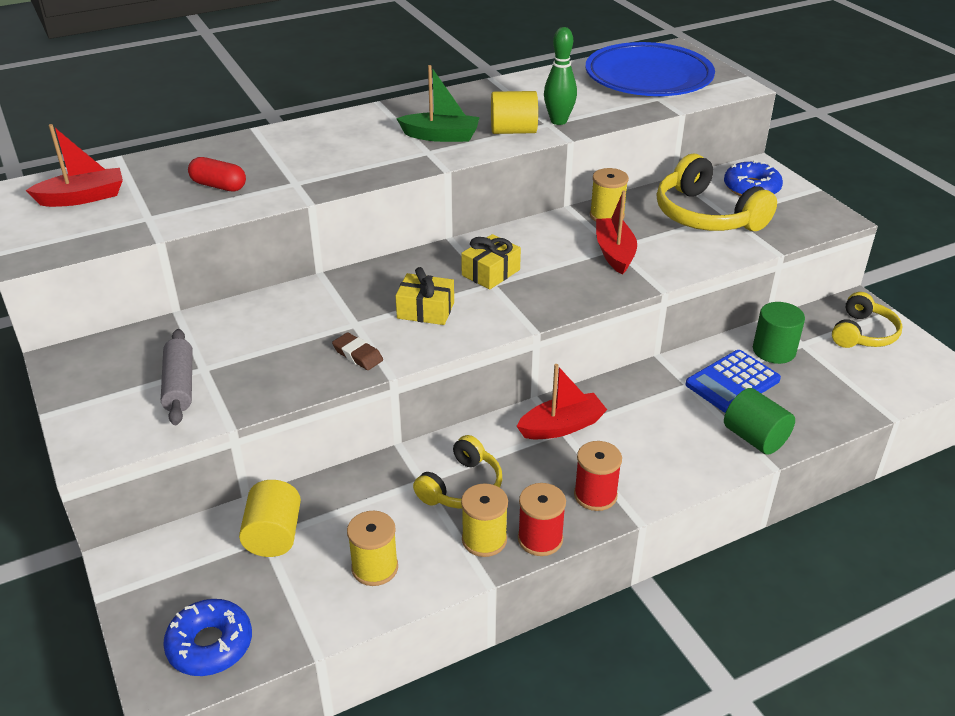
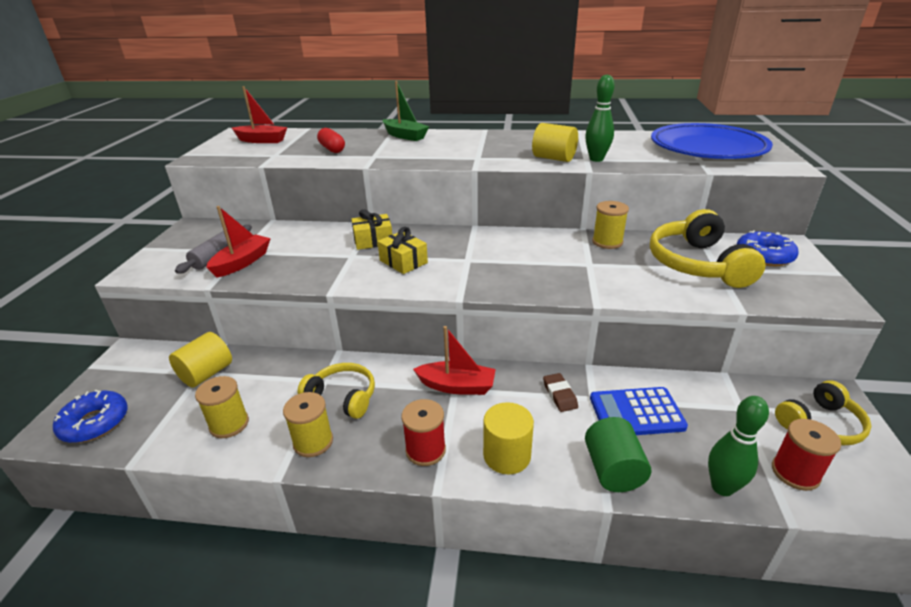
camera: 35 degrees right, 5 degrees down
brown eraser [332,332,383,370] -> brown eraser moved to [543,373,578,412]
green boat [396,65,480,142] -> green boat moved to [383,81,430,141]
yellow headphones [413,435,502,509] -> yellow headphones turned 135 degrees counterclockwise [298,363,375,419]
yellow gift [461,234,521,289] -> yellow gift moved to [351,209,392,250]
red spool [518,483,566,556] -> red spool moved to [772,419,841,491]
red boat [596,190,637,275] -> red boat moved to [206,206,271,278]
green cylinder [753,302,805,364] -> none
none -> yellow cylinder [483,402,534,474]
none -> green bowling pin [708,396,769,496]

